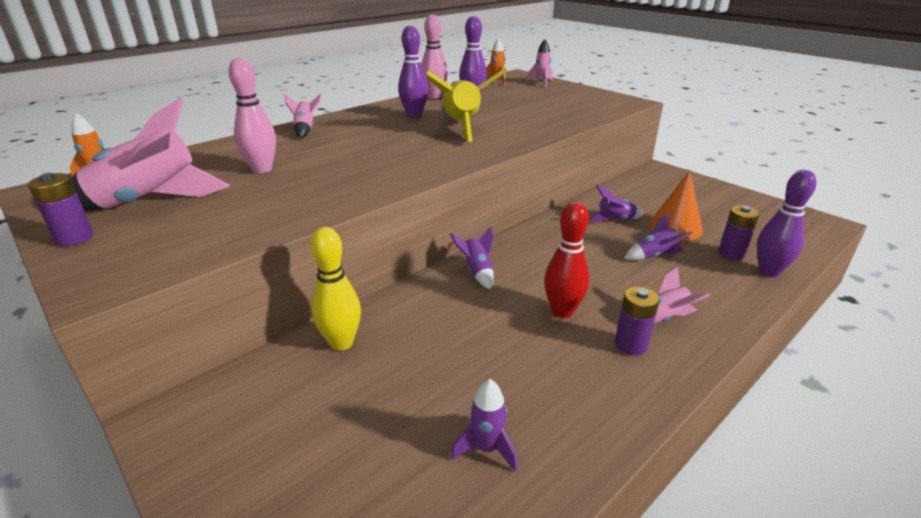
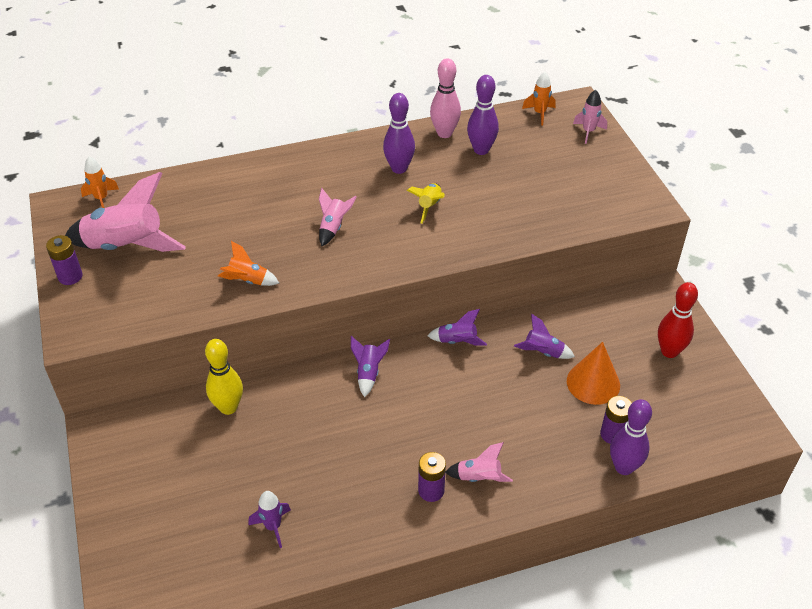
camera: 25 degrees right, 15 degrees up
pink bowling pin [228,58,276,173] -> none
pink rocket [285,93,322,138] -> pink rocket moved to [319,188,357,246]
yellow rocket [427,68,507,142] -> yellow rocket [407,183,445,224], size x0.49
red bowling pin [544,201,589,318] -> red bowling pin moved to [658,282,698,358]
purple rocket [624,213,693,260] -> purple rocket moved to [427,309,487,345]
none -> orange rocket [218,241,279,286]

